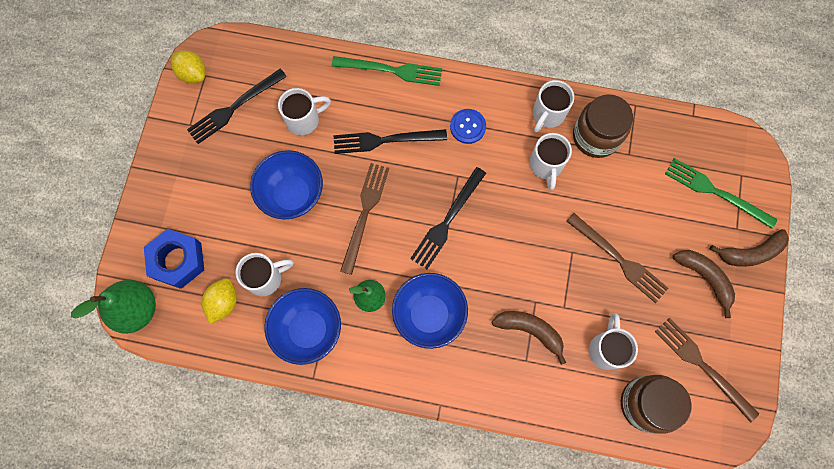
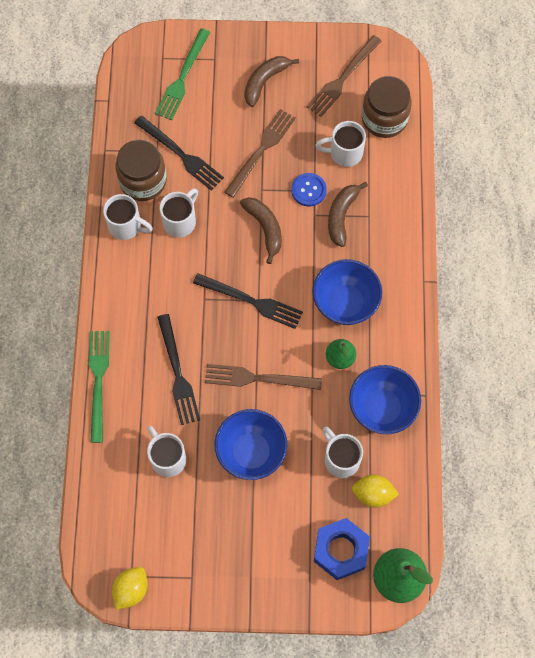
camera: 100 degrees left, 5 degrees down
black fork [187,69,287,144] -> black fork moved to [134,116,224,191]
blue button [450,109,486,144] -> blue button moved to [291,173,327,206]
white mug [529,133,572,190] -> white mug turned 45 degrees counterclockwise [160,188,198,237]
brown banana [710,229,789,267] -> brown banana moved to [240,197,282,264]

